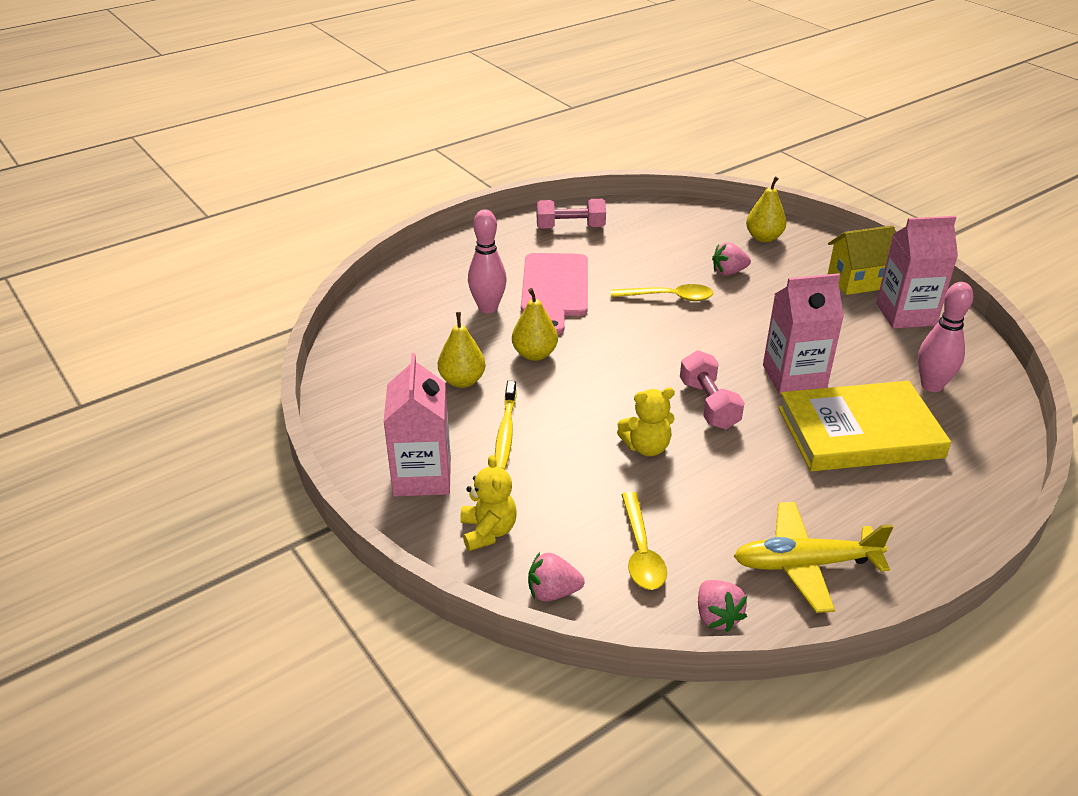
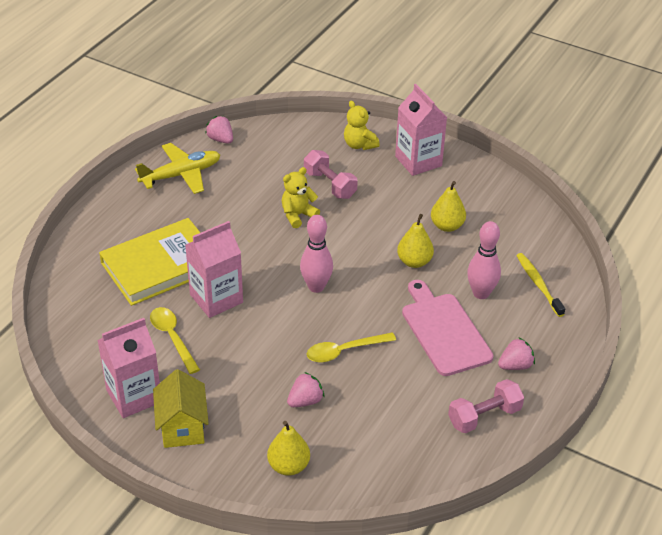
camera: 155 degrees right, 5 degrees up
yellow toothbrush [495,381,516,470] -> yellow toothbrush moved to [516,253,565,317]
pink strawberry [528,552,585,602] -> pink strawberry moved to [498,338,535,370]
yellow spoon [621,492,667,590] -> yellow spoon moved to [150,307,200,374]
pink dumbbell [680,350,745,429] -> pink dumbbell moved to [304,150,358,199]
yellow house [828,225,896,295] -> yellow house turned 60 degrees counterclockwise [153,369,209,448]
pink bowling pin [918,282,973,392] -> pink bowling pin moved to [300,215,333,293]

